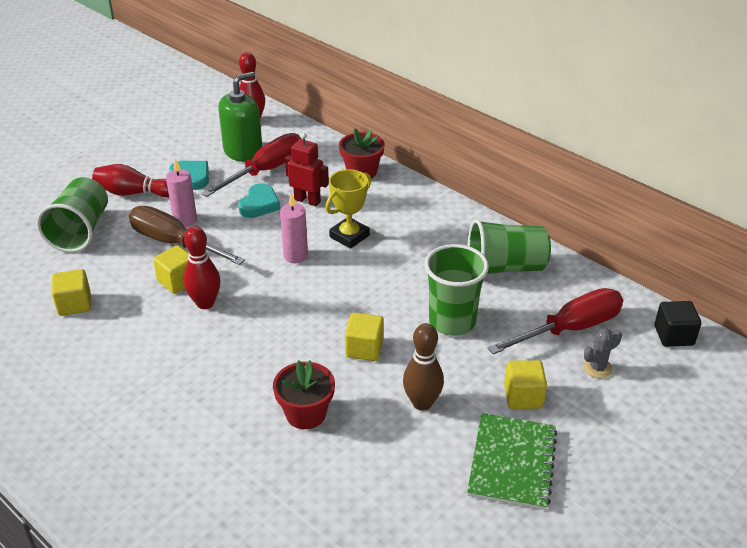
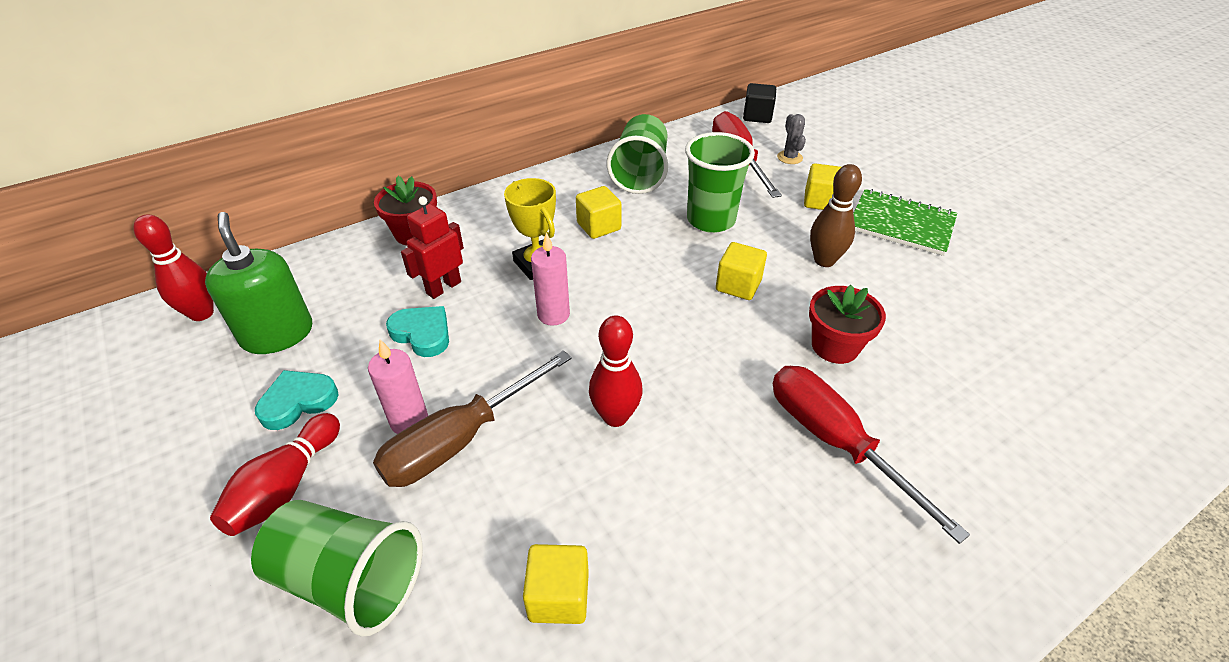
camera: 75 degrees left, 5 degrees up
yellow cube [153,245,189,294] -> yellow cube moved to [576,186,622,239]
red screwdriver [201,133,302,197] -> red screwdriver moved to [773,366,970,544]

